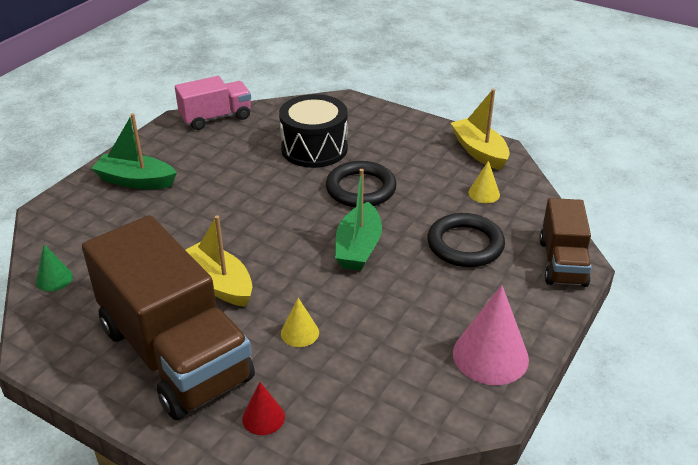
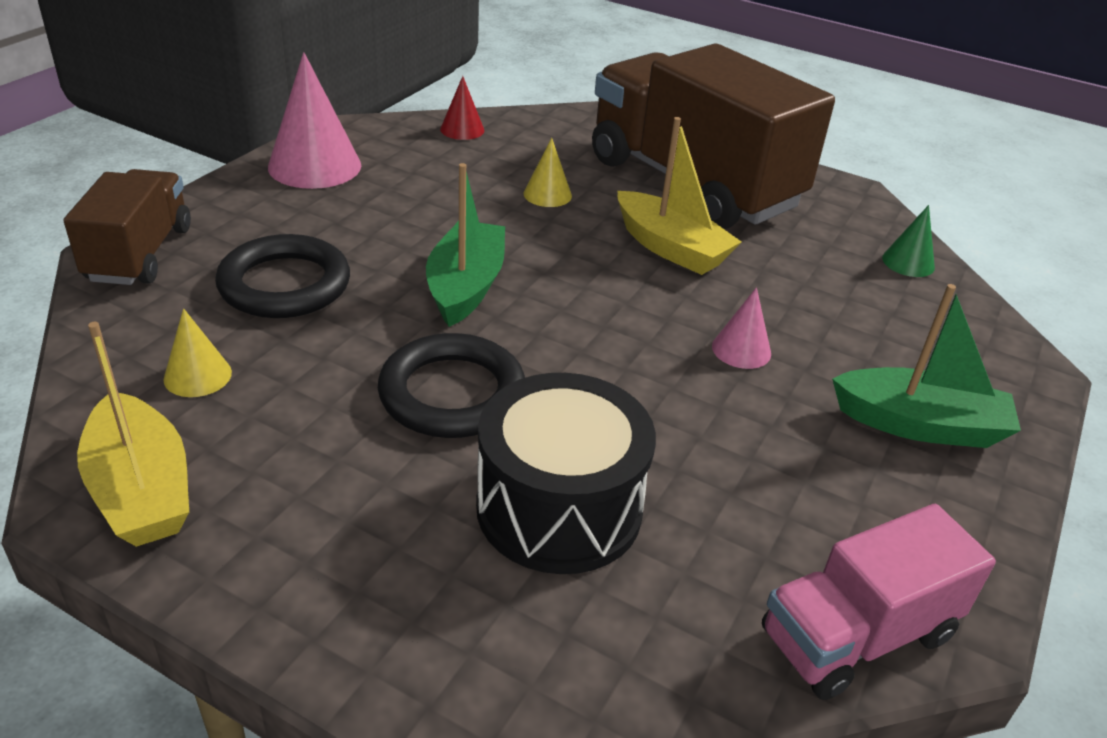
camera: 175 degrees right, 0 degrees up
red cone [242,382,285,435] -> red cone moved to [440,76,484,140]
none -> pink cone [712,287,771,369]

